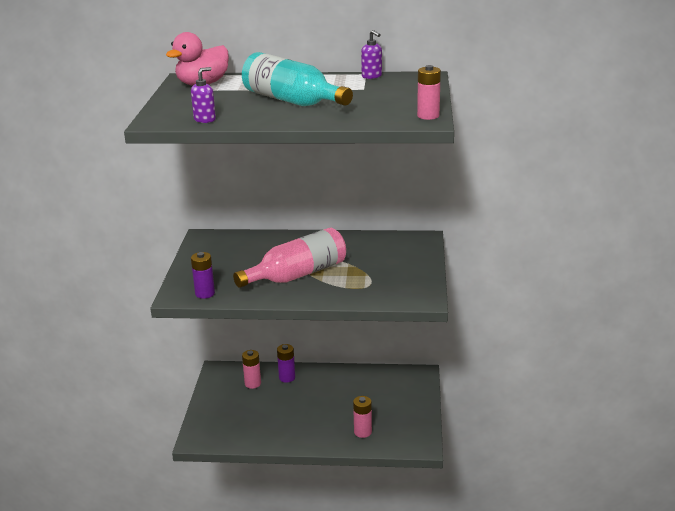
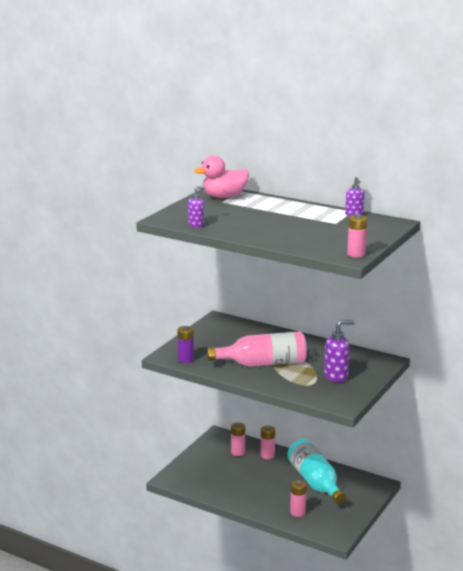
camera: 25 degrees right, 5 degrees down
turquoise bottle [242,52,353,106] -> turquoise bottle moved to [287,439,346,504]
purple battery [277,344,295,383] -> pink battery [261,426,275,459]
none -> purple soap dispenser [324,320,354,382]

